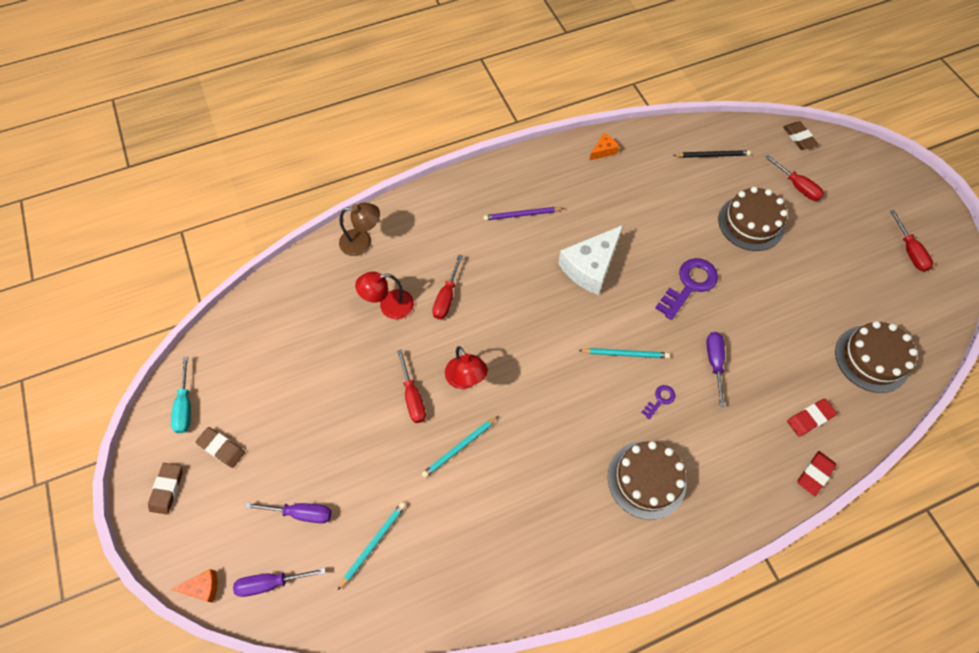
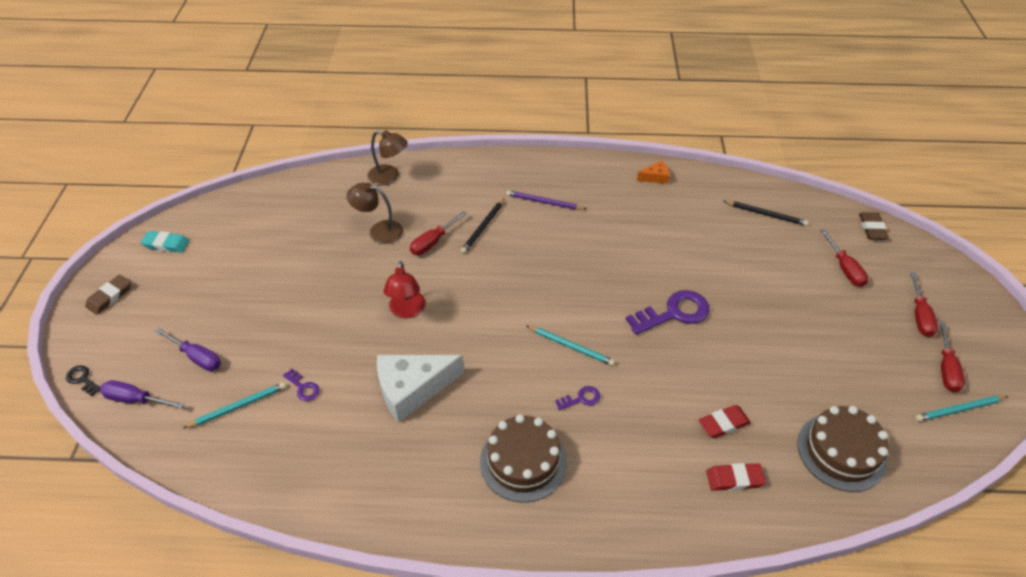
camera: 25 degrees right, 15 degrees down
turquoise screwdriver [171,357,191,433] -> turquoise eraser [141,231,189,253]
orange cheese [171,569,218,603] -> black key [66,365,101,396]
brown eraser [196,427,245,468] -> none
red lamp [355,272,414,319] -> brown lamp [347,183,403,244]
red screwdriver [397,349,426,423] -> red screwdriver moved to [910,272,938,337]
turquoise pencil [422,416,498,478] -> turquoise pencil moved to [915,396,1008,422]
white cheese [558,225,623,295] -> white cheese moved to [377,355,464,423]
purple screwdriver [706,332,725,407] -> none
brown cake [718,187,788,251] -> none
red eraser [798,451,836,496] -> red eraser moved to [699,405,751,438]
none -> purple key [283,369,320,401]
none -> black pencil [461,198,505,253]

